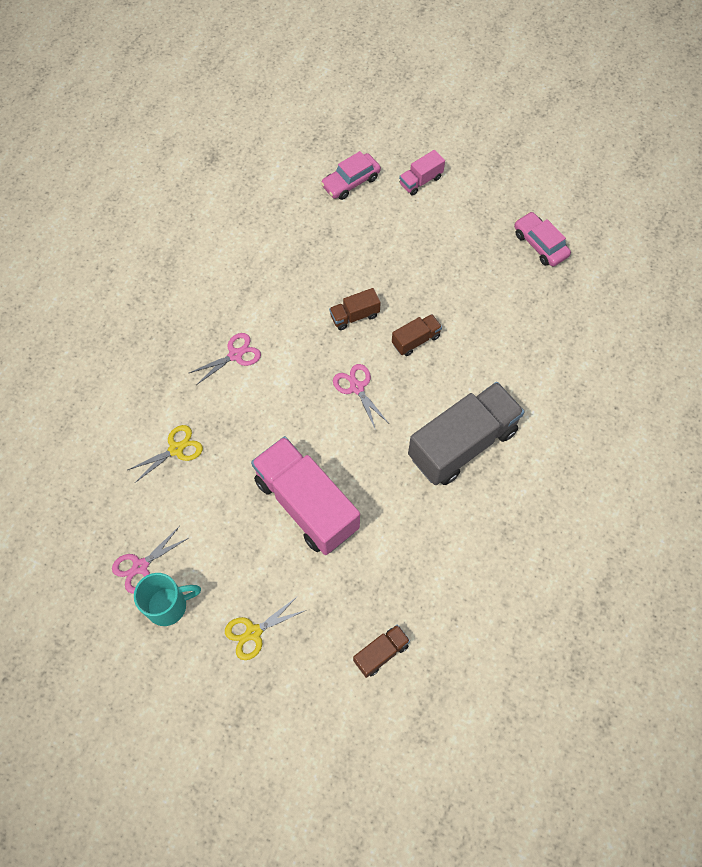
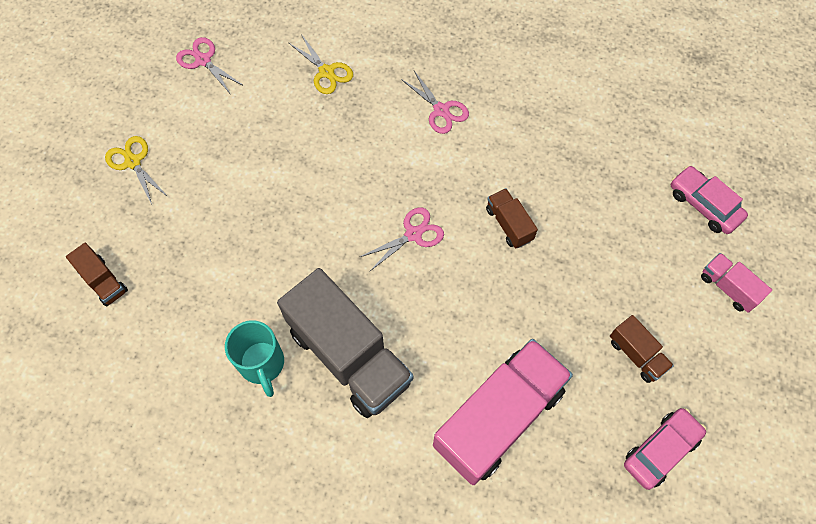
camera: 85 degrees right, 0 degrees up
turquoise mug [134,573,201,626] -> turquoise mug moved to [225,320,284,397]
pink truck [251,436,360,555] -> pink truck moved to [433,339,573,485]
brown truck [392,314,442,356] -> brown truck moved to [610,315,674,383]

